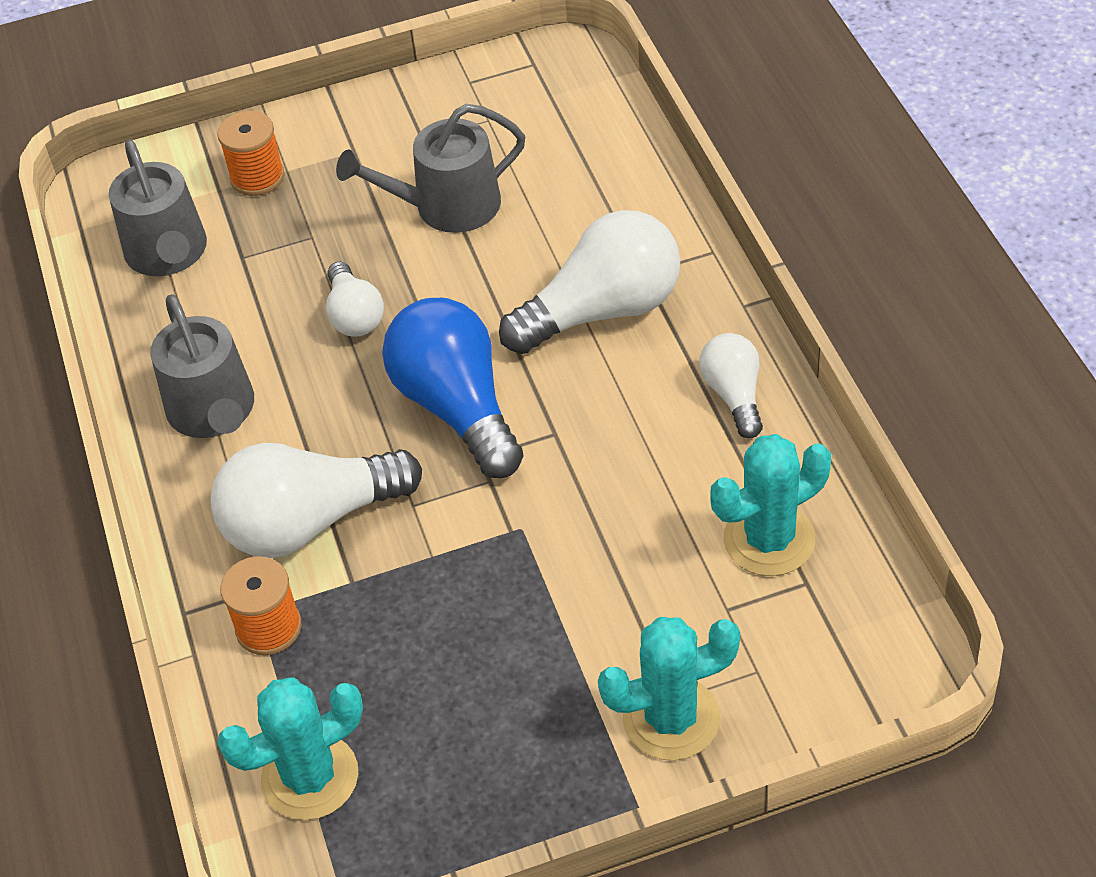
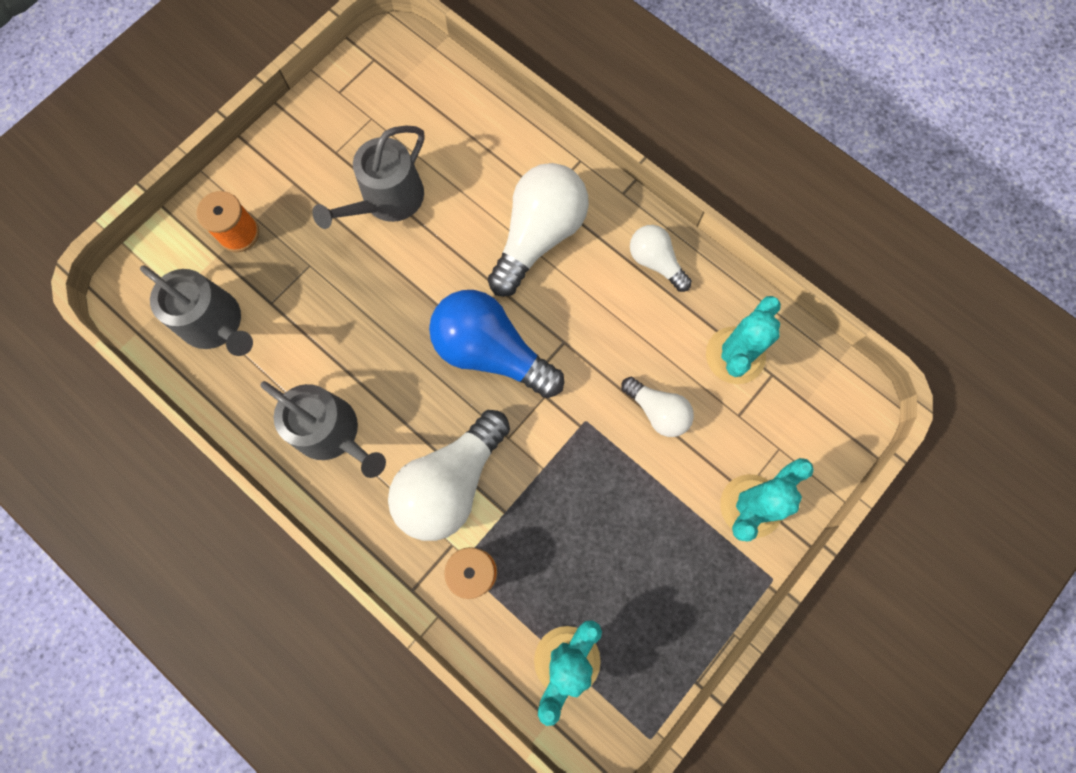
camera: 35 degrees left, 25 degrees up
white light bulb [326,262,384,337] -> white light bulb moved to [621,377,694,437]

